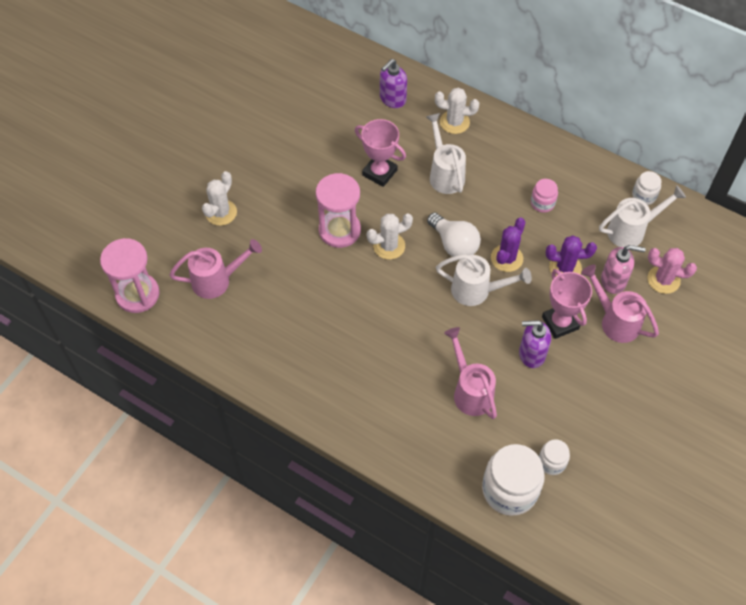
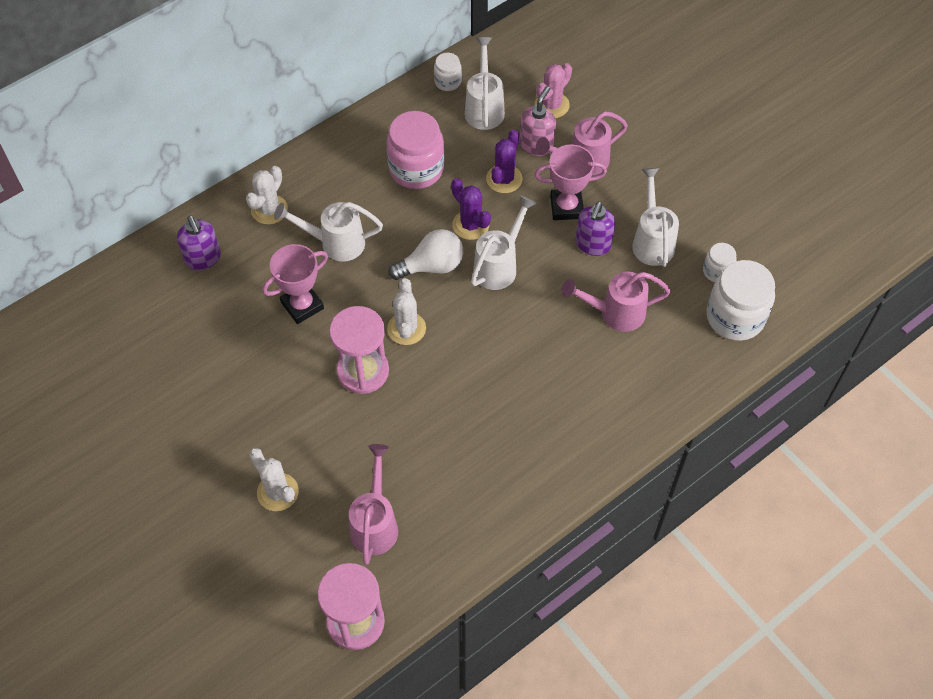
camera: 70 degrees left, 0 degrees up
pink jar [531,179,558,213] -> pink jar [386,111,444,189], size x1.96
none -> white watering can [632,168,679,267]

